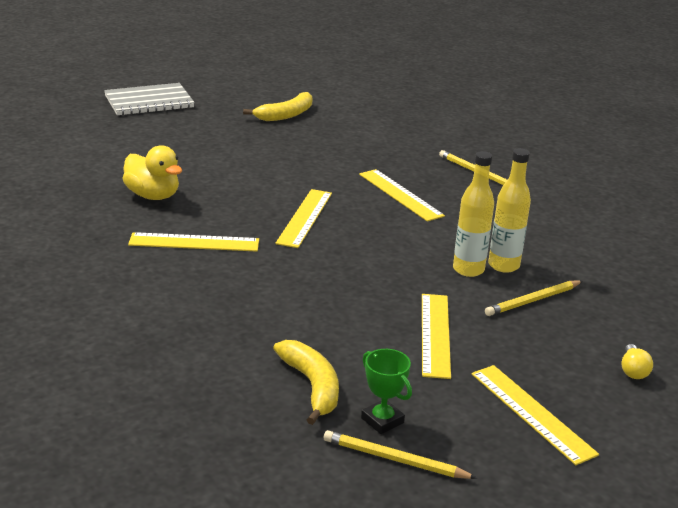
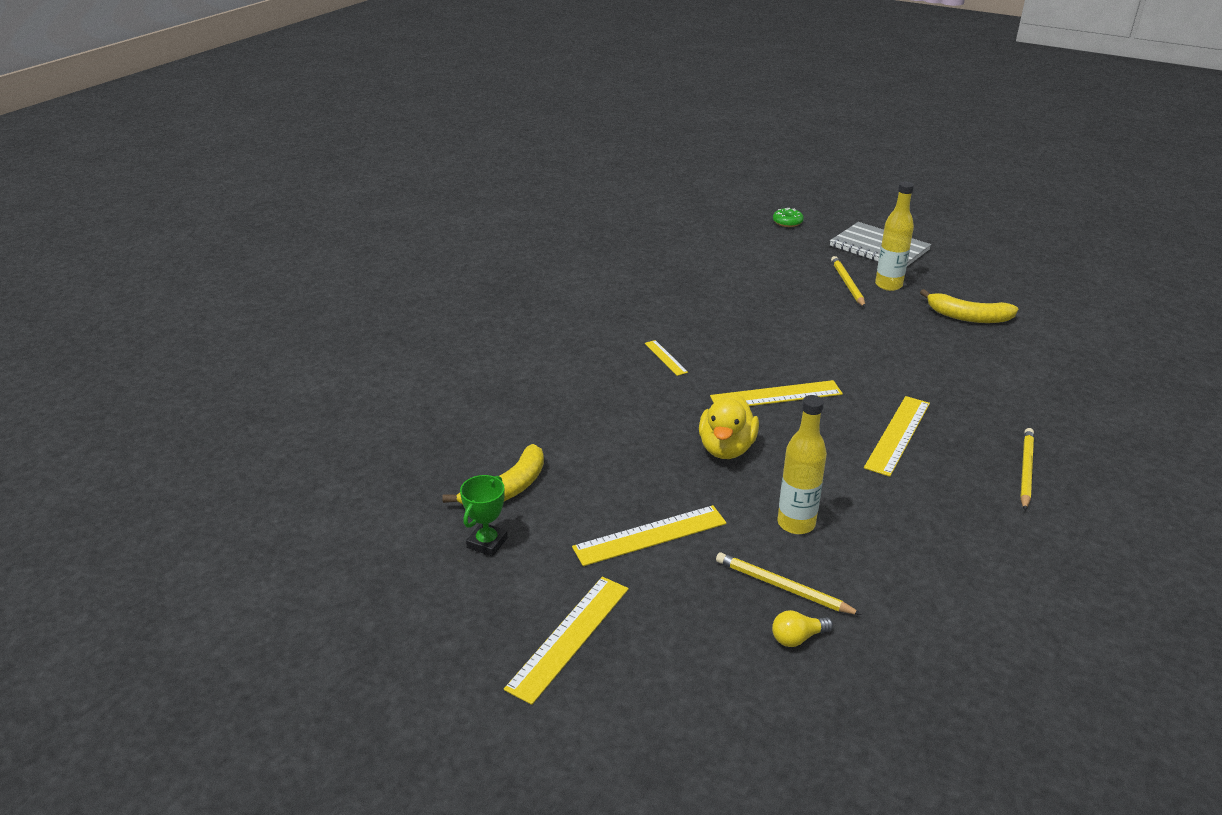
camera: 65 degrees right, 5 degrees up
yellow duck [122,145,182,200] -> yellow duck moved to [699,393,759,459]
yellow ruler [128,232,259,252] -> yellow ruler [645,340,688,376], size x0.54
yellow pencil [324,430,477,479] -> yellow pencil moved to [831,256,866,307]
yellow bottle [488,148,531,273] -> yellow bottle moved to [875,182,914,291]
yellow light bulb [621,344,653,379] -> yellow light bulb moved to [772,610,833,647]
none -> green donut [773,208,804,227]

